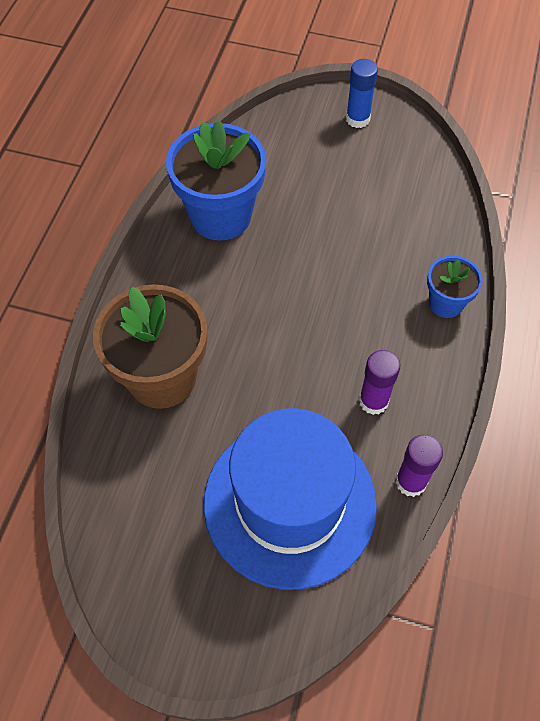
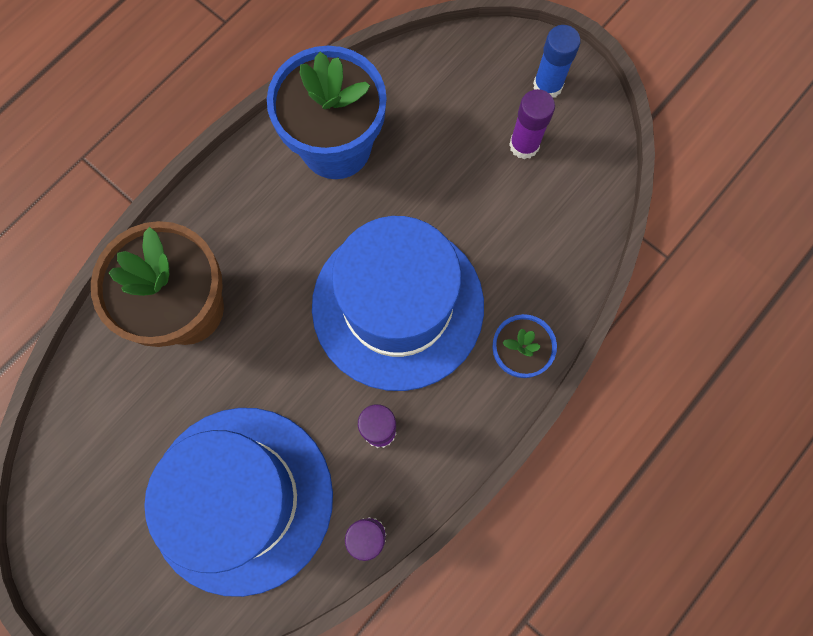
camera: 25 degrees right, 15 degrees up
none -> blue hat [312,216,484,391]
none -> purple glue stick [509,89,555,159]

